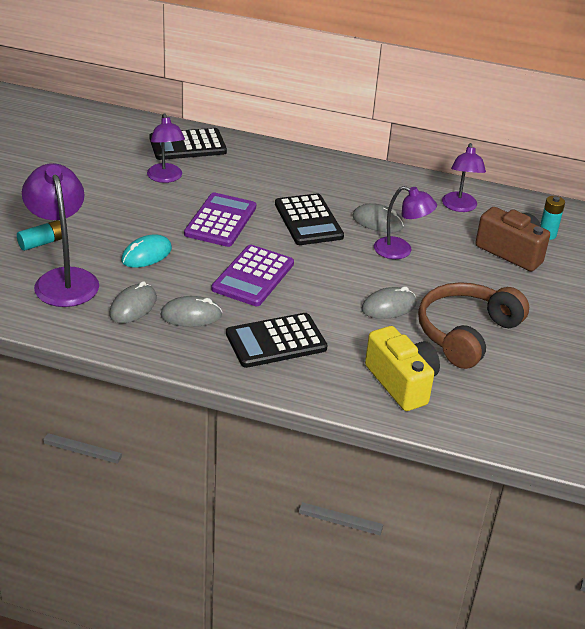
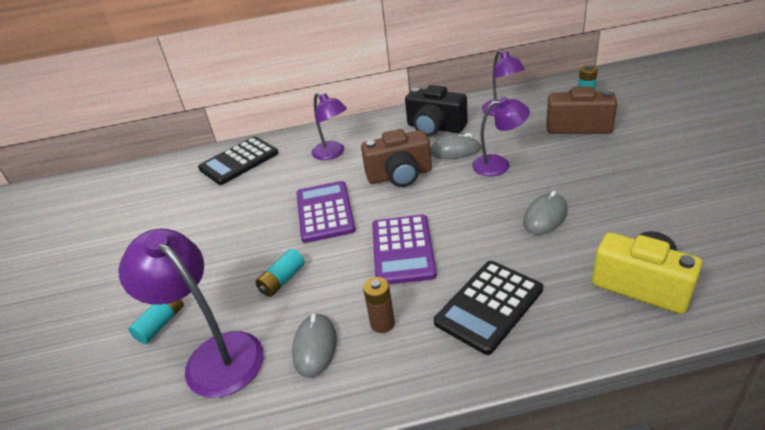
camera: 20 degrees left, 0 degrees up
turquoise mouse [121,234,172,268] -> turquoise battery [256,249,305,297]
purple lamp [147,113,185,183] -> purple lamp moved to [311,93,347,160]
grey mouse [160,296,222,327] -> brown battery [363,277,395,333]
black calculator [275,193,344,245] -> brown camera [361,129,432,187]
brown headphones [418,282,529,369] -> none
none -> black camera [405,85,468,137]

